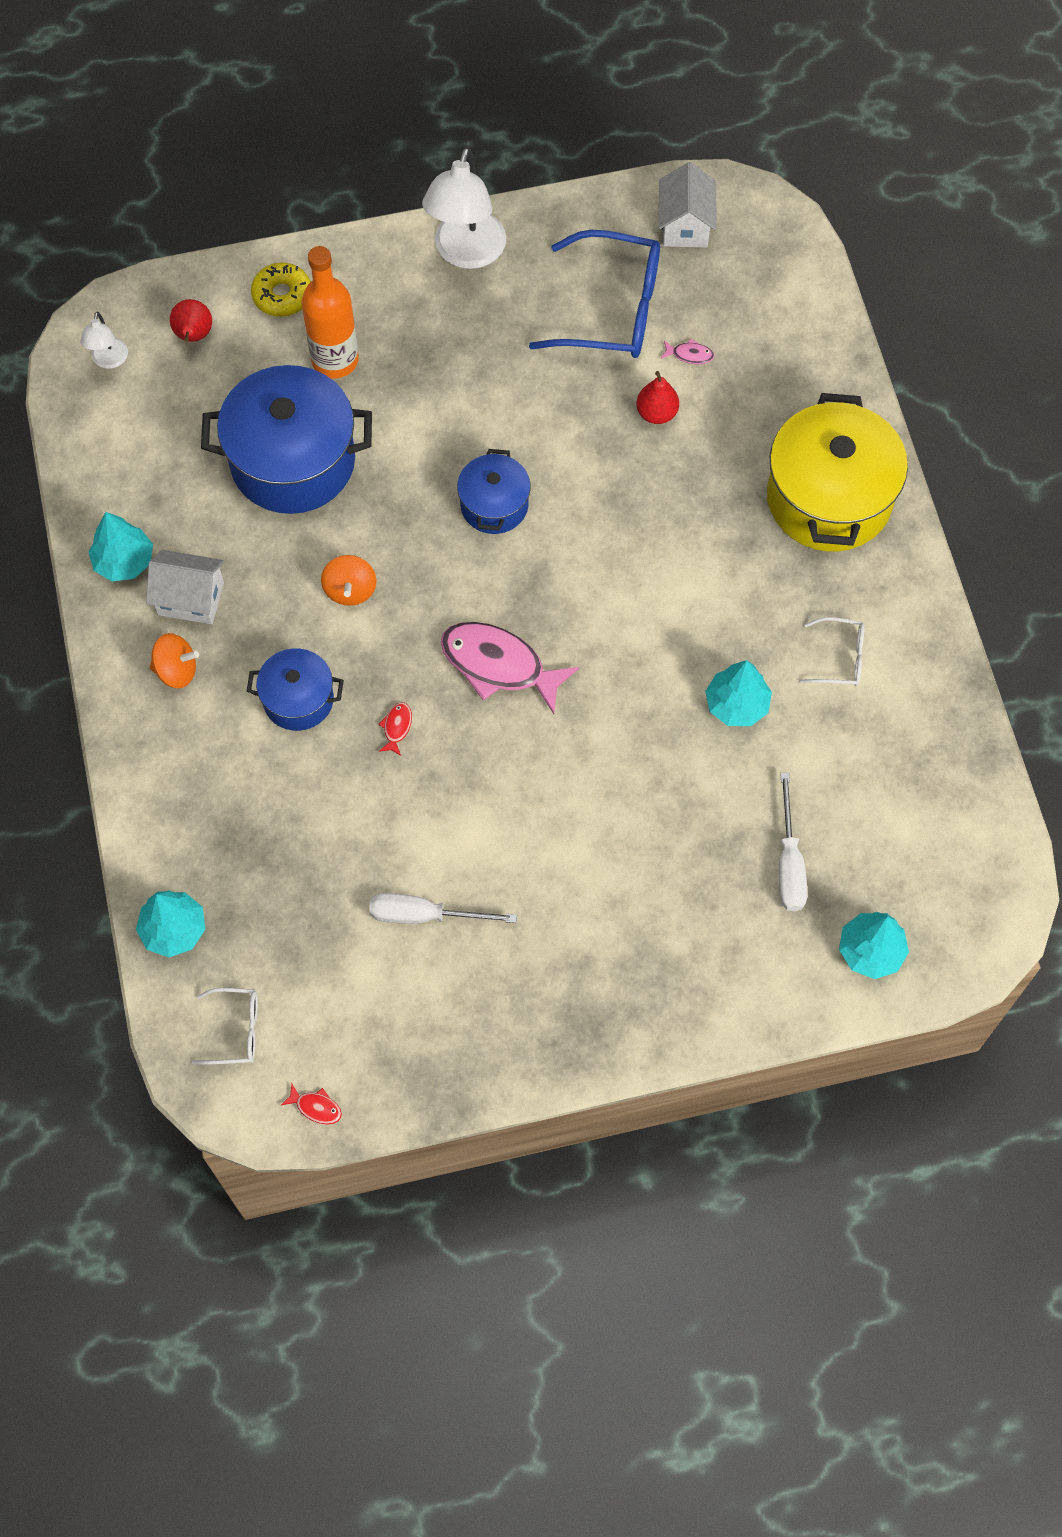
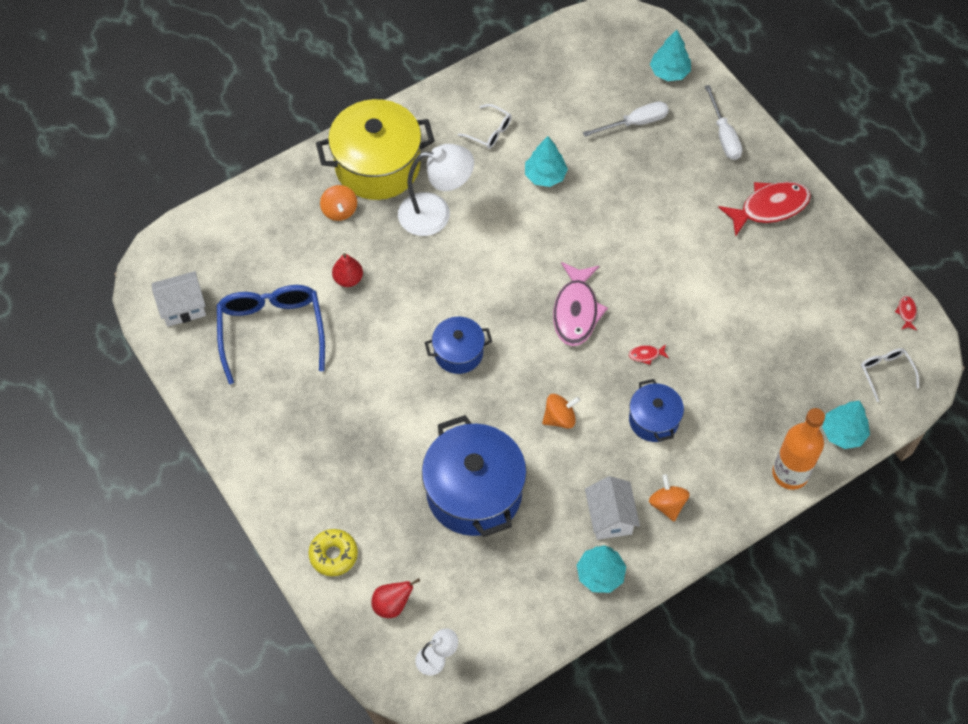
camera: 110 degrees left, 5 degrees down
orange bottle [302,246,359,378] -> orange bottle moved to [772,408,825,490]
white screwdriver [369,893,517,924] -> white screwdriver moved to [705,85,742,160]
white lamp [422,147,506,269] -> white lamp moved to [398,144,474,236]
pink fish [661,339,714,364] -> none
white glasses [800,617,865,686] -> white glasses turned 135 degrees clockwise [458,104,512,149]
none -> orange spinning top [320,185,357,221]
none -> red fish [718,182,811,237]

